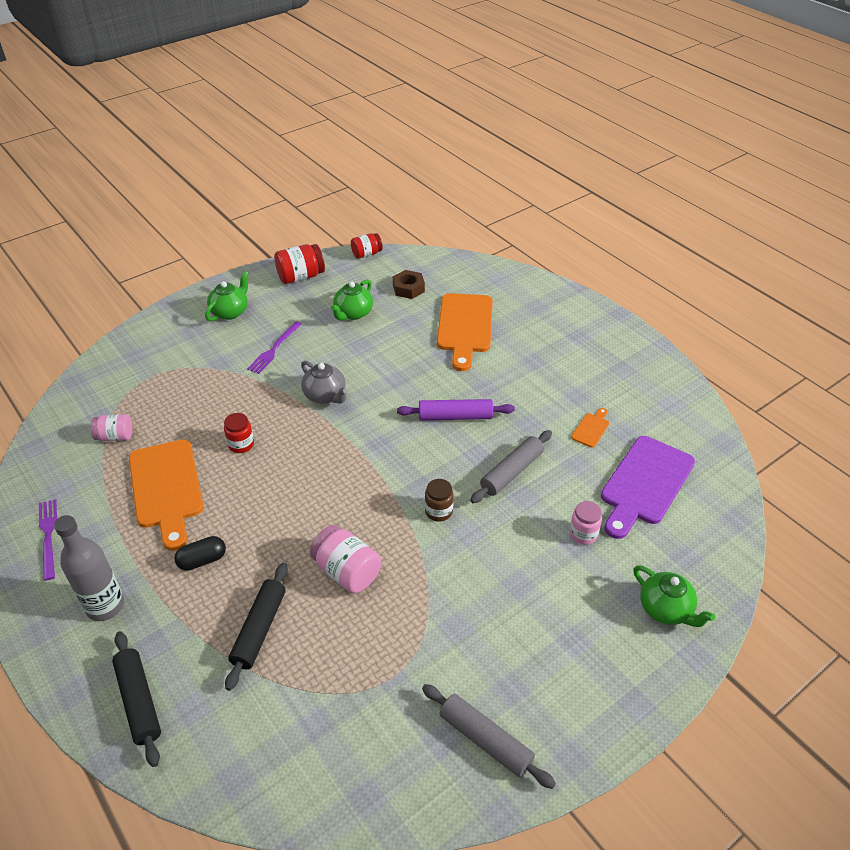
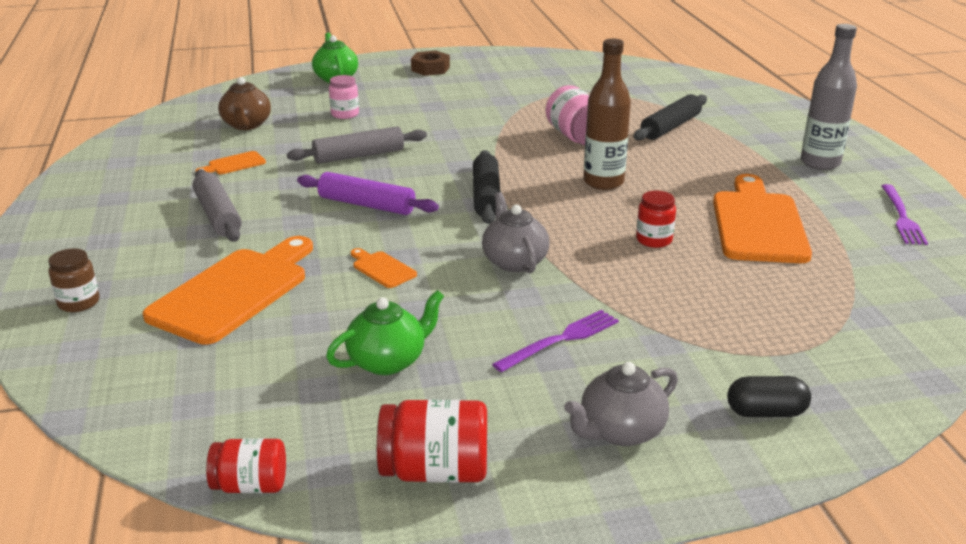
camera: 155 degrees left, 15 degrees down
pink jar [91,414,132,441] -> none
black rolling pin [112,631,161,767] -> black rolling pin moved to [473,150,501,224]
black capsule [174,536,226,571] -> black capsule moved to [727,376,811,417]
green teapot [205,271,248,321] -> grey teapot [564,362,678,446]
brown nut [393,270,425,299] -> brown nut moved to [411,50,450,76]
grey rolling pin [422,684,556,789] -> grey rolling pin moved to [193,169,242,242]
brown jar [425,479,454,522] -> brown jar moved to [48,248,99,312]
purple cutting board [601,436,695,539] -> brown teapot [218,77,271,130]
none -> orange cutting board [351,248,417,288]
none -> brown bottle [583,38,631,190]

